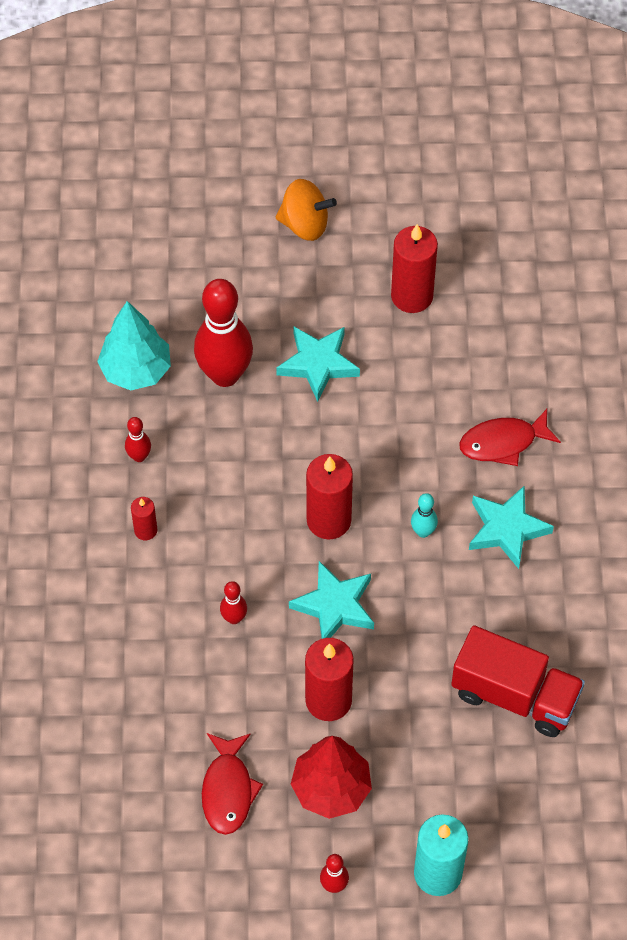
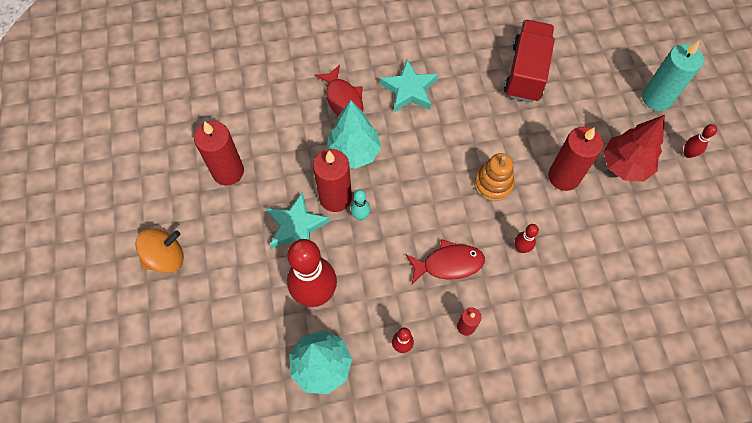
camera: 100 degrees left, 5 degrees up
red fish [202,733,263,835] -> red fish moved to [406,239,485,284]
orange spinning top [276,179,337,241] -> orange spinning top turned 60 degrees clockwise [136,228,184,273]
turquoise star [289,561,374,639] -> orange stacking toy [474,153,514,201]
red candle [306,454,353,540] -> red candle moved to [313,149,352,212]
turquoise bowling pin [411,493,438,538] -> turquoise bowling pin moved to [351,190,371,220]
none -> turquoise tree [327,100,381,169]

